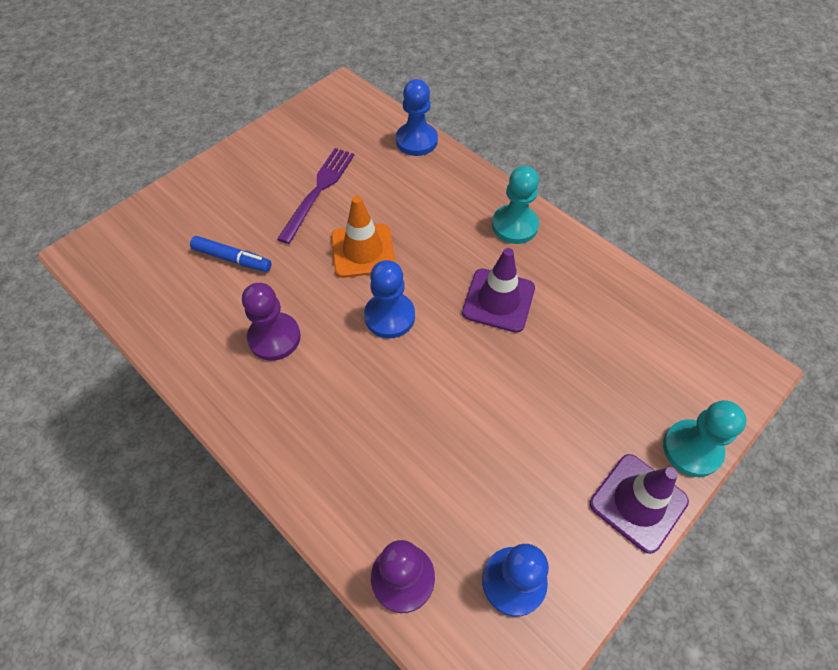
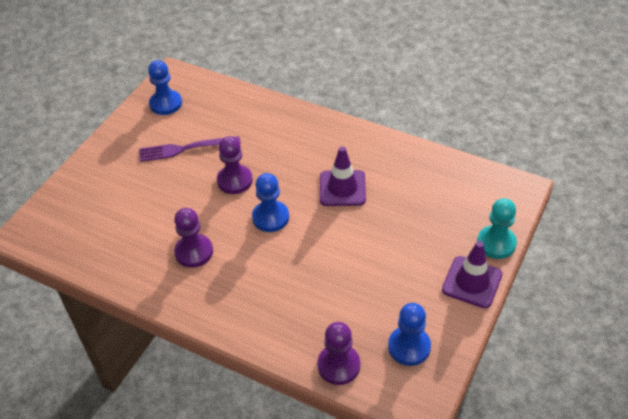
camera: 15 degrees left, 10 degrees down
blue marker [190,236,272,272] -> none
purple fork [277,148,354,244] -> purple fork turned 105 degrees counterclockwise [139,136,241,162]
orange traffic cone [331,196,396,278] -> purple pawn [217,136,253,194]
blue pawn [396,79,438,156] -> blue pawn moved to [148,60,182,115]
turquoise pawn [492,166,539,244] -> none

